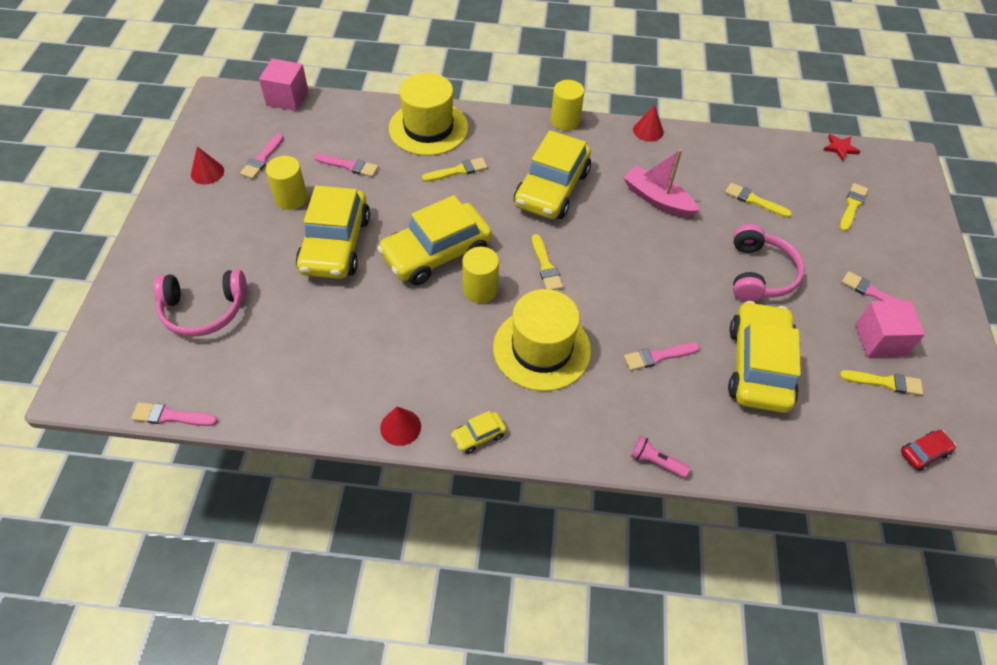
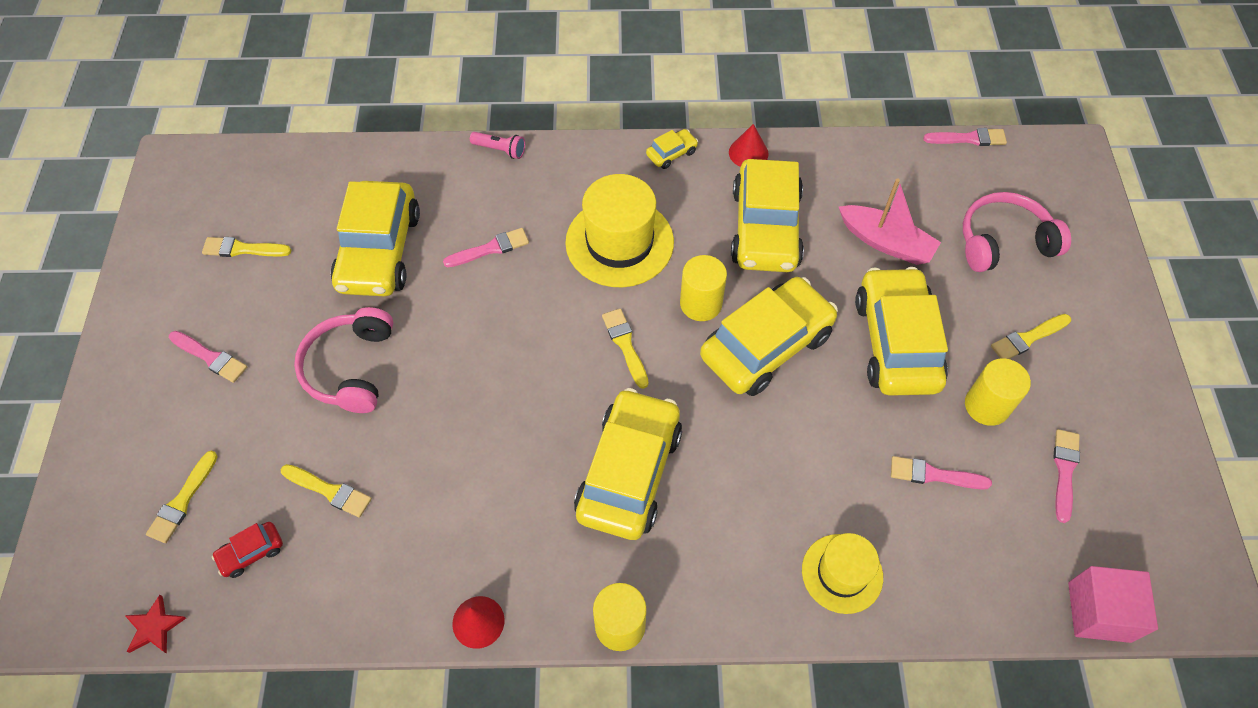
camera: 175 degrees right, 5 degrees up
red cone [191,147,224,184] -> none
yellow hat [389,73,468,156] -> yellow hat [802,533,883,614], size x0.62
yellow brush [422,158,487,182] -> yellow brush moved to [991,314,1071,359]
pink boat [623,149,699,217] -> pink boat moved to [839,178,941,265]
pink cube [855,301,925,358] -> none
red car [901,430,956,471] -> red car moved to [212,522,283,578]
none -> yellow car [731,159,804,272]

